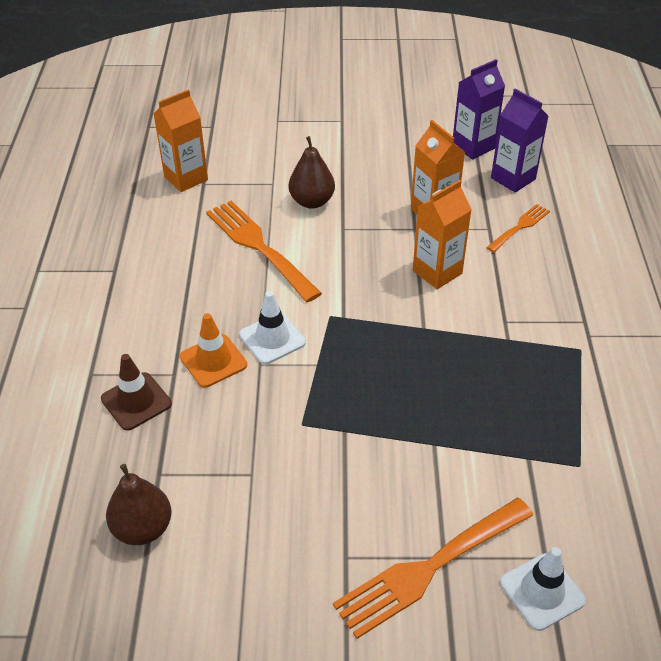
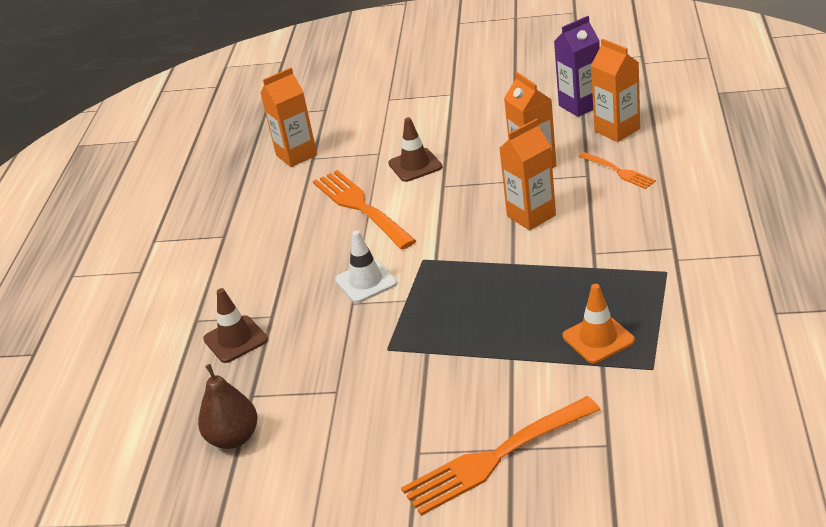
camera: 10 degrees right, 10 degrees down
orange traffic cone [180,313,247,388] -> orange traffic cone moved to [563,284,635,363]
brown pear [289,136,335,209] -> brown traffic cone [388,117,442,182]
orange fork [486,204,550,252] -> orange fork turned 90 degrees clockwise [579,152,656,189]
purple carton [491,89,549,193] -> orange carton [591,39,640,142]
white traffic cone [500,547,586,631] -> none

